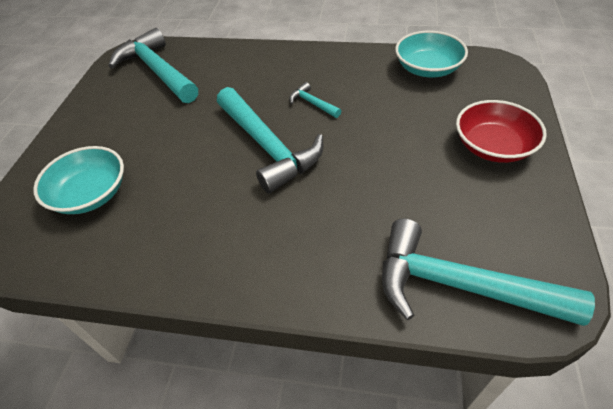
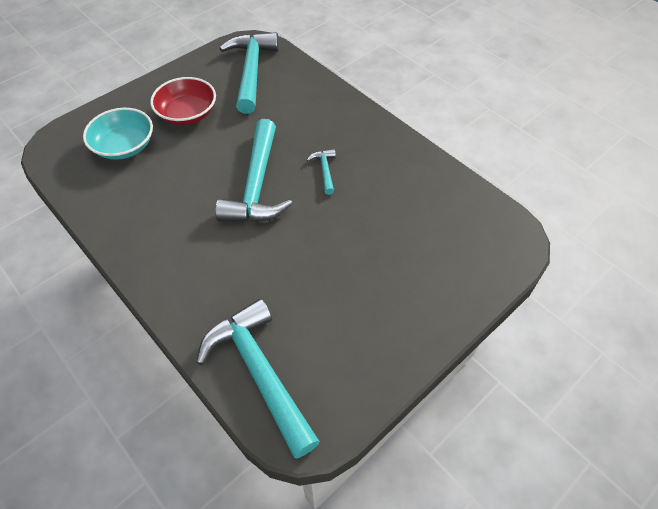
camera: 35 degrees right, 5 degrees up
turquoise bowl [395,31,468,77] -> none
red bowl [456,100,547,163] -> red bowl moved to [150,77,216,125]

